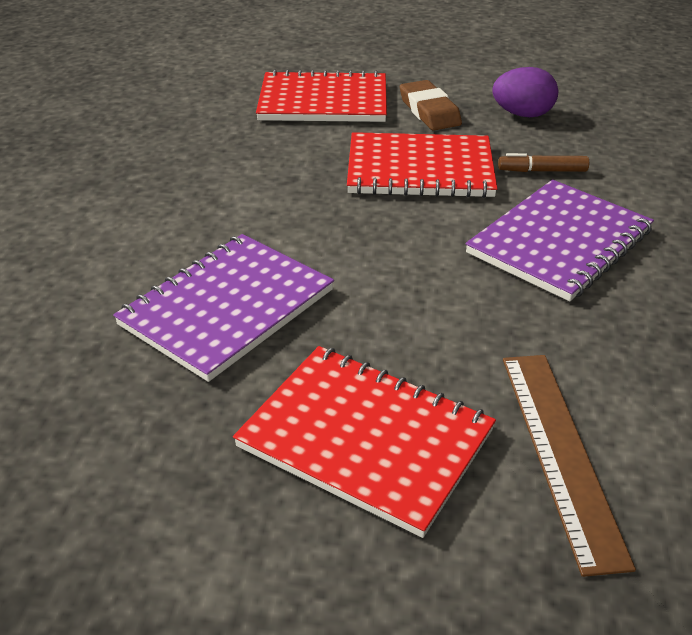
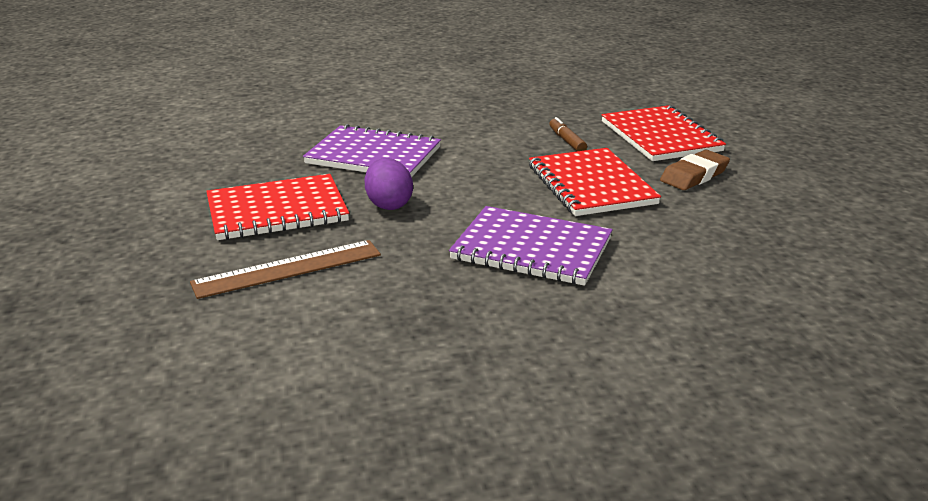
camera: 70 degrees right, 10 degrees down
red notebook [233,346,496,538] -> red notebook turned 60 degrees clockwise [206,174,349,240]
purple egg [492,67,558,117] -> purple egg moved to [364,158,413,210]
brown marker [498,153,589,172] -> brown marker moved to [549,117,587,151]

